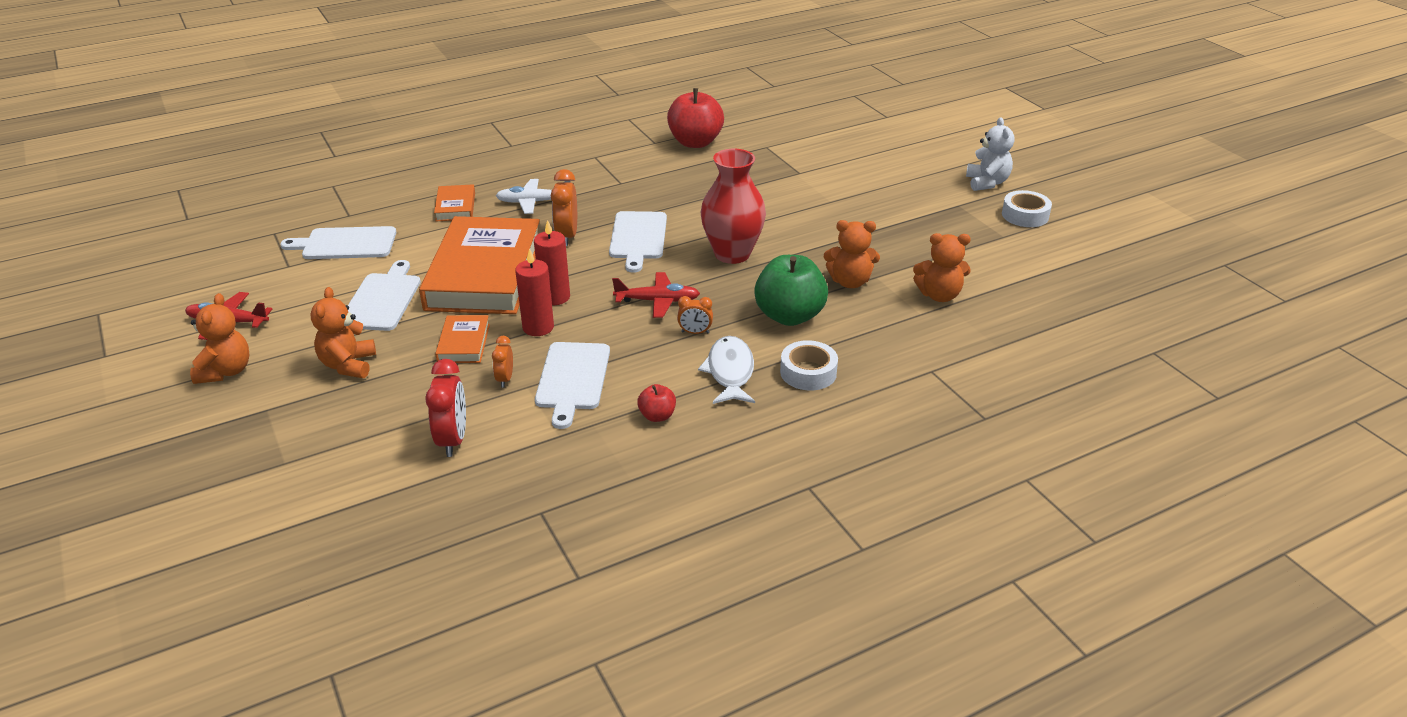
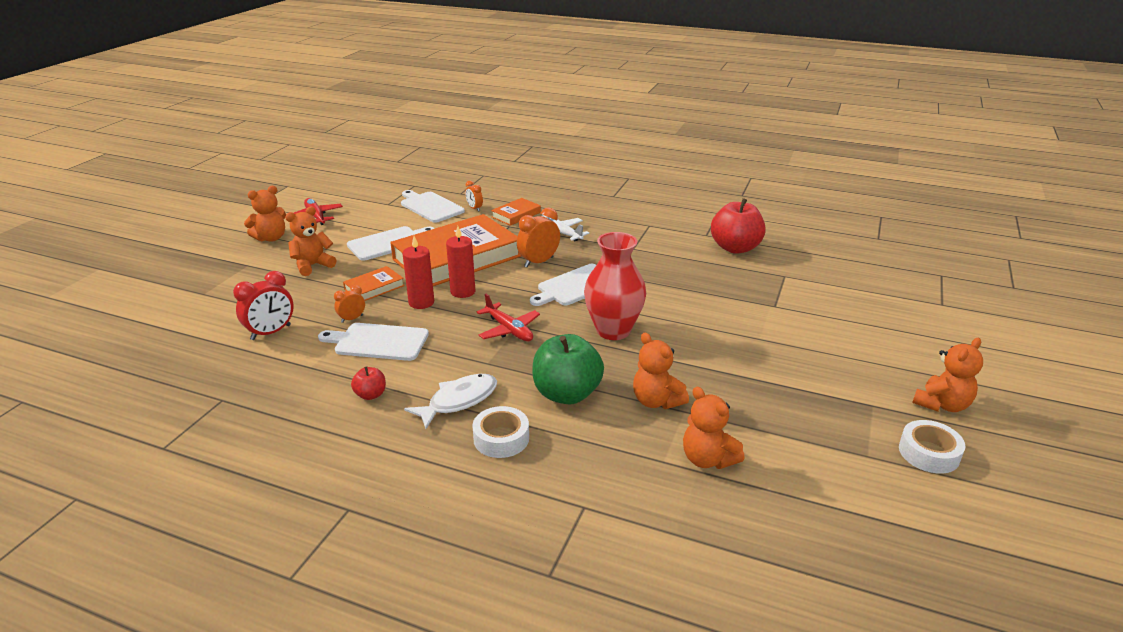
camera: 50 degrees right, 5 degrees down
white cutting board [535,342,610,429] -> white cutting board turned 45 degrees clockwise [318,323,429,361]
orange clock [677,296,713,334] -> orange clock moved to [465,181,483,212]
white teddy bear [966,117,1015,191] -> orange teddy bear [912,338,983,412]

